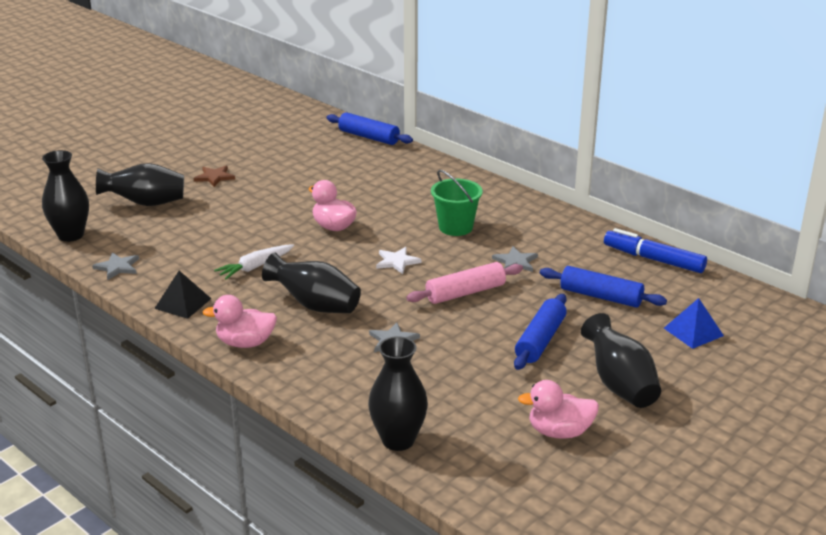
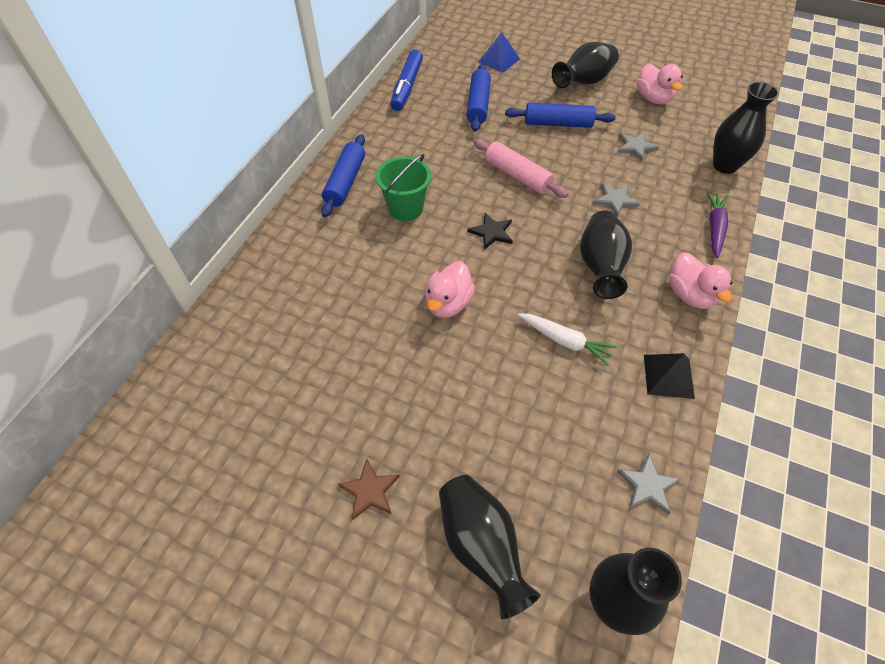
camera: 110 degrees left, 25 degrees up
blue rolling pin [327,112,413,145] -> blue rolling pin moved to [321,134,365,217]
white star [376,247,422,274] -> black star [467,213,513,250]
grey star [492,246,538,272] -> grey star moved to [617,132,659,161]
none -> purple carrot [707,192,728,258]

